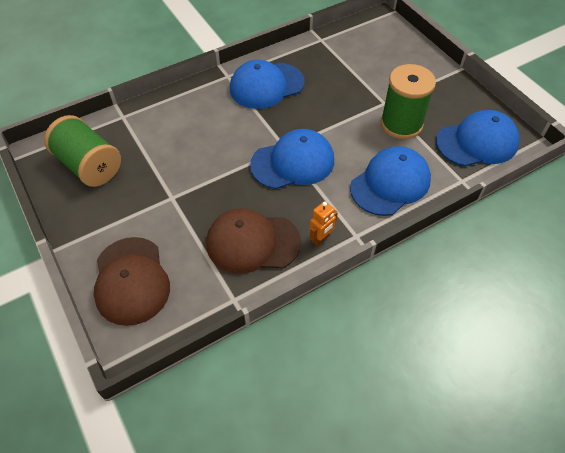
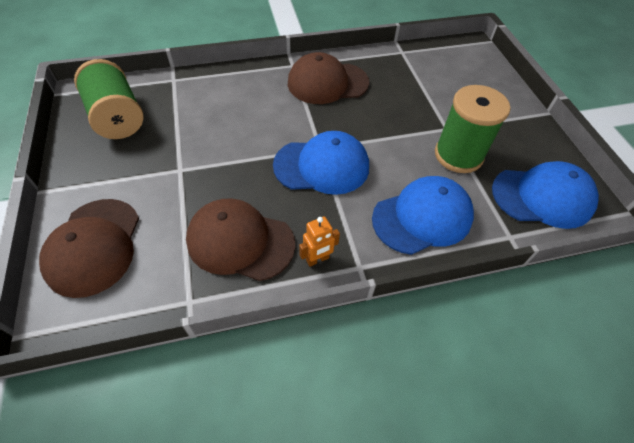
camera: 15 degrees right, 0 degrees up
blue cap [230,60,305,109] -> brown cap [288,52,369,104]

